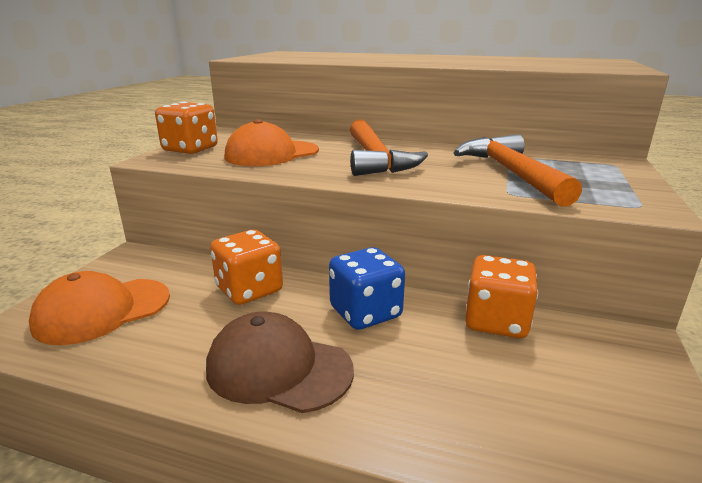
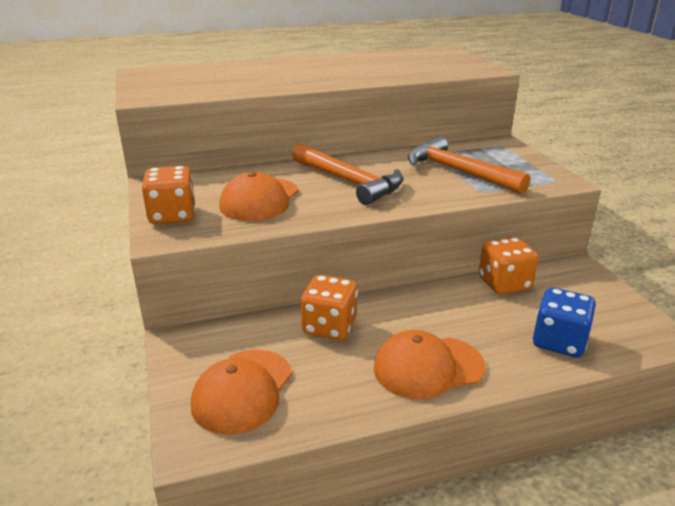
camera: 35 degrees left, 5 degrees up
brown cap [206,311,354,413] -> orange cap [374,330,485,399]
blue dice [329,247,405,330] -> blue dice moved to [533,287,596,358]

